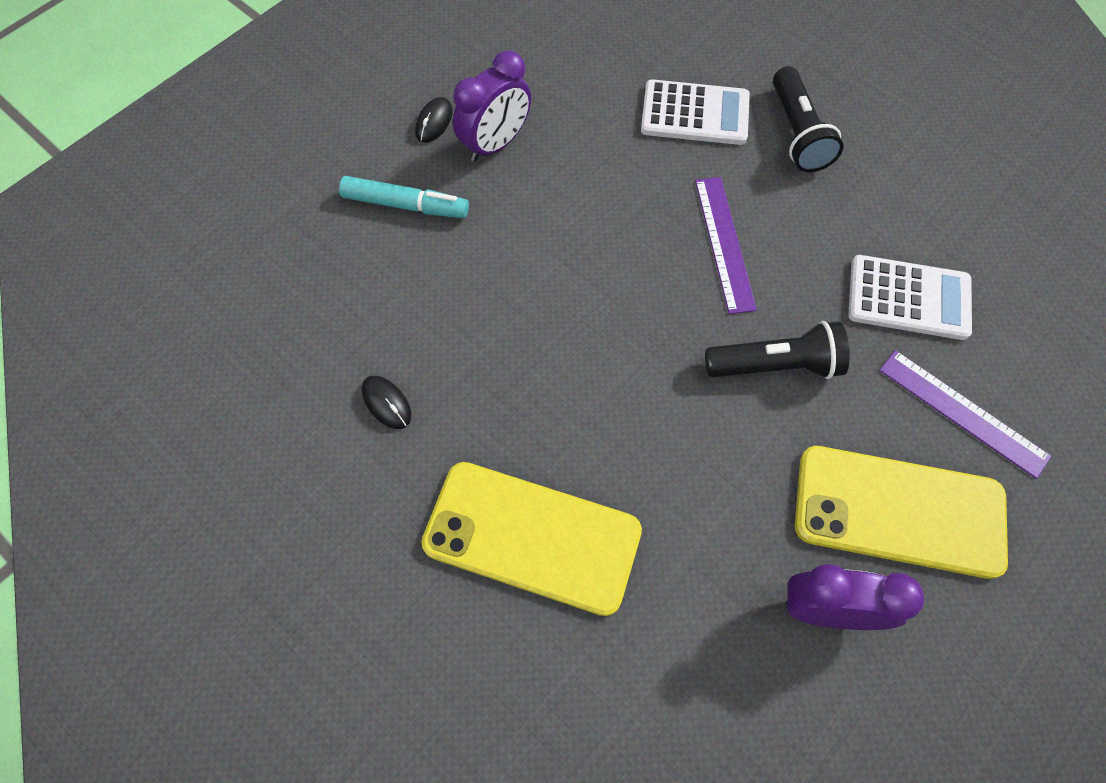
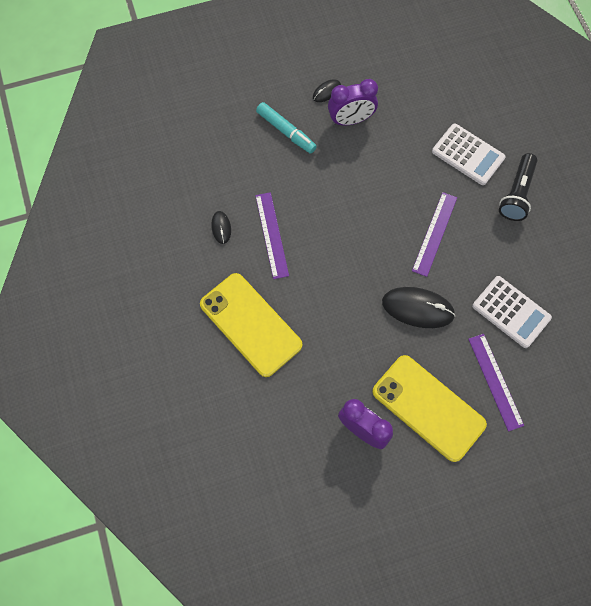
camera: 30 degrees right, 5 degrees up
black flashlight [705,321,850,379] -> black mouse [382,287,456,328]
none -> purple ruler [255,192,289,279]

